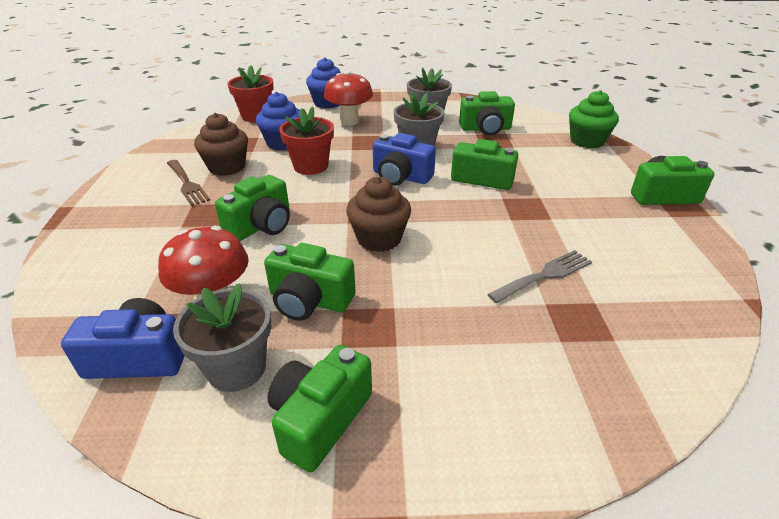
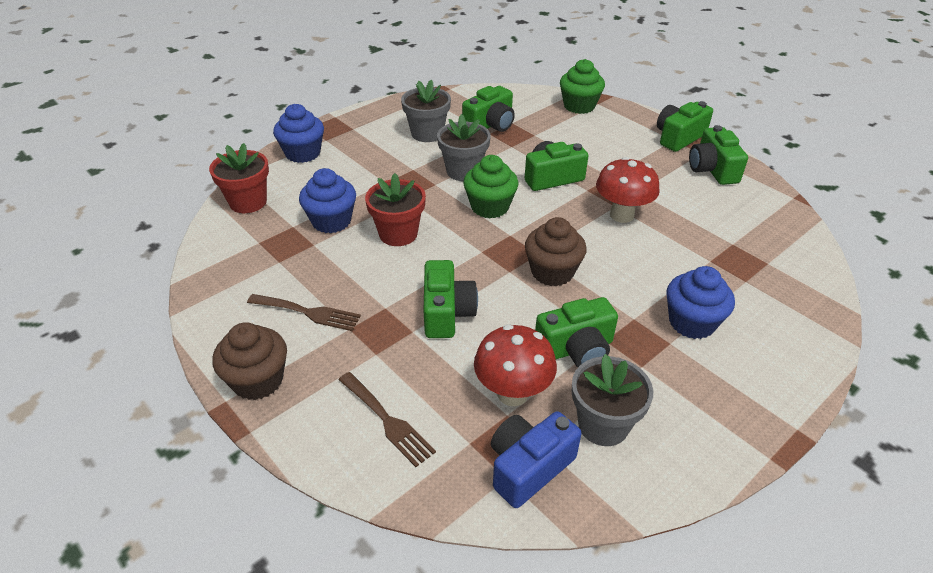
camera: 40 degrees left, 5 degrees up
brown cupcake [194,113,248,176] -> brown cupcake moved to [212,322,287,400]
green camera [267,345,372,472] -> green camera moved to [689,125,748,185]
red mushroom [324,70,373,125] -> red mushroom moved to [596,157,660,223]
blue camera [373,133,436,186] -> green cupcake [463,155,519,218]
grey fork [487,250,592,303] -> none
none -> brown fork [339,372,436,467]
none -> blue cupcake [666,266,735,339]

